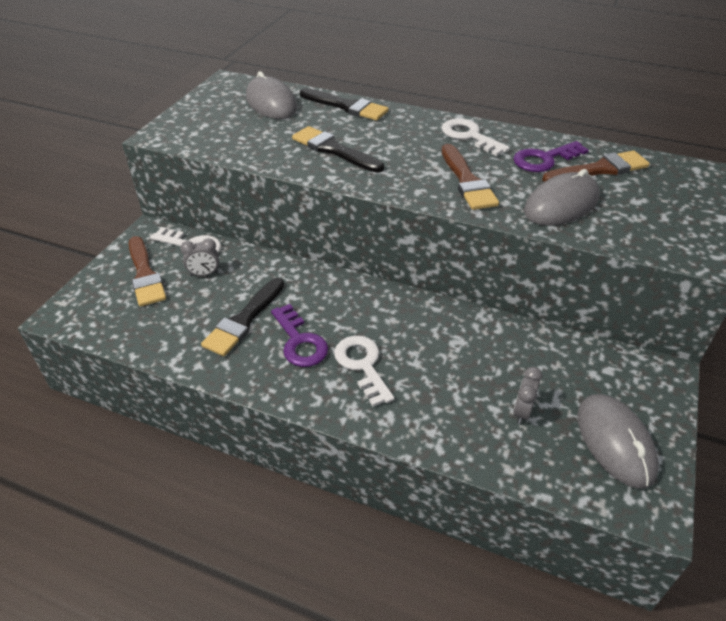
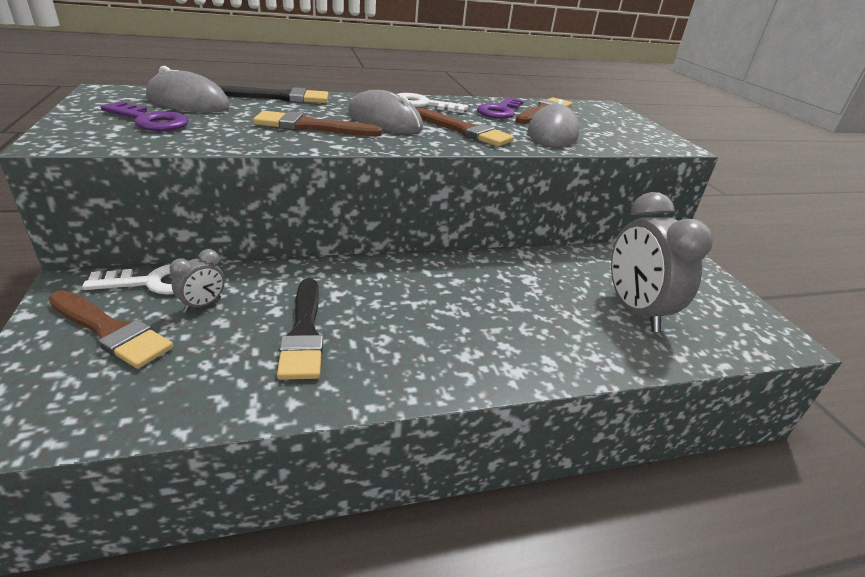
camera: 40 degrees left, 10 degrees down
purple key [271,304,328,367] -> purple key moved to [101,102,189,131]
black brush [292,126,384,173] -> brown brush [253,111,382,136]
white key [334,336,395,407] -> none
grey clock [513,367,542,424] -> grey clock [611,192,713,332], size x2.22
grey mouse [577,394,659,489] -> grey mouse moved to [348,90,423,134]

